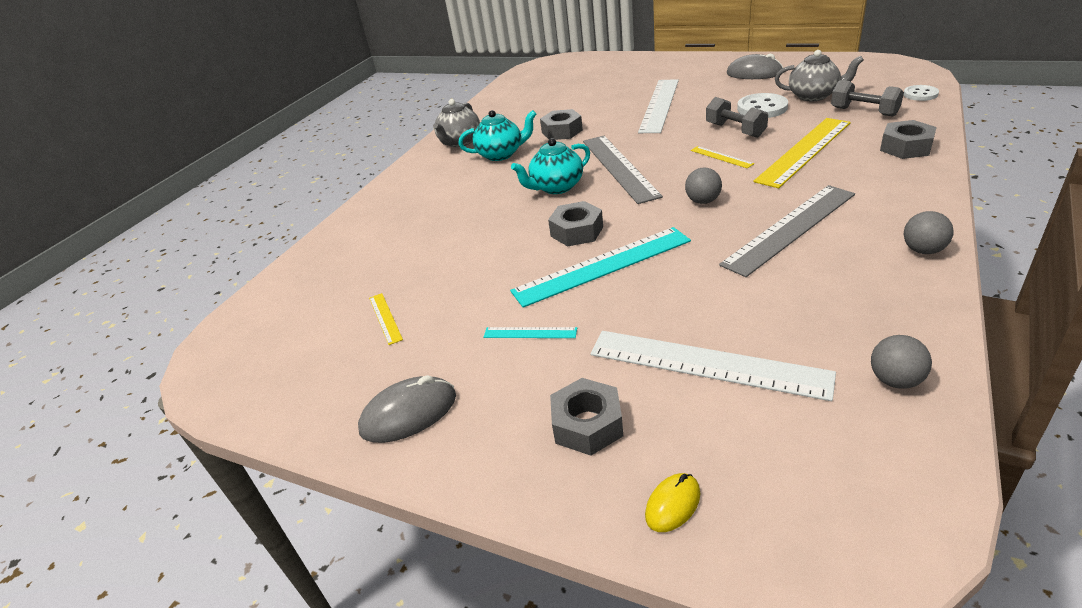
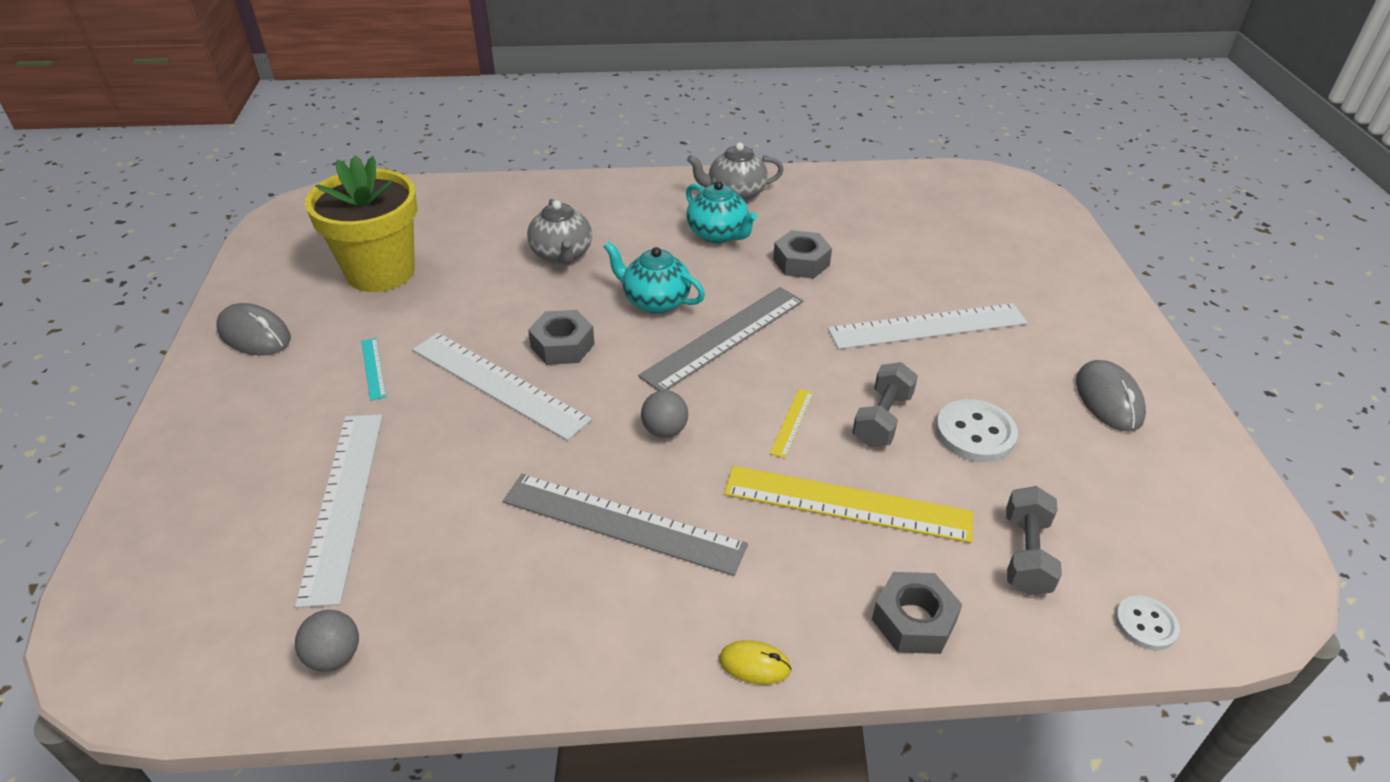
camera: 55 degrees right, 5 degrees up
yellow ruler [369,293,403,345] -> yellow flower pot [305,155,417,292]
turquoise ruler [510,227,691,308] -> white ruler [413,333,592,441]
grey nut [550,378,623,456] -> none
yellow mouse [645,473,700,532] -> yellow mouse moved to [719,640,792,685]
grey teapot [775,50,864,101] -> grey teapot moved to [527,199,592,265]
grey ball [904,211,954,254] -> none

